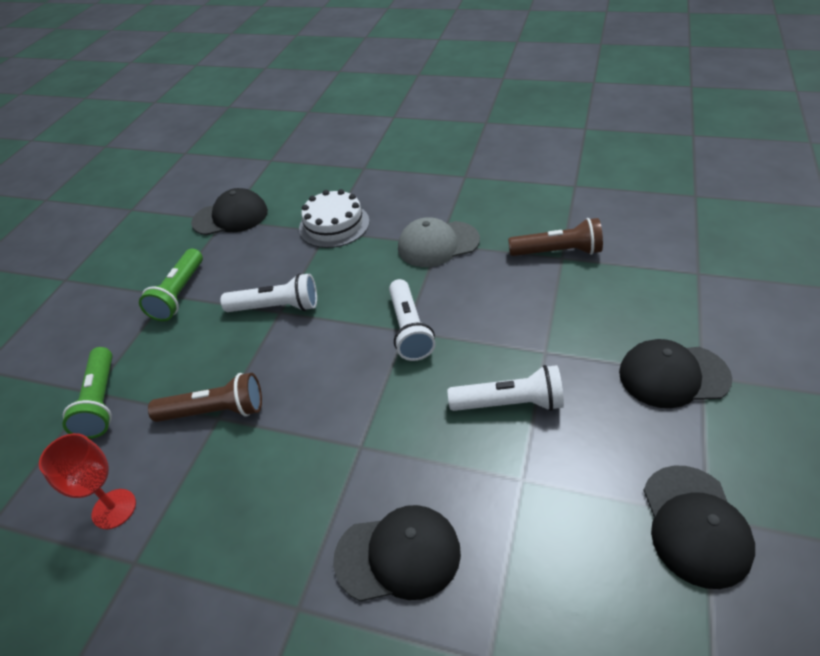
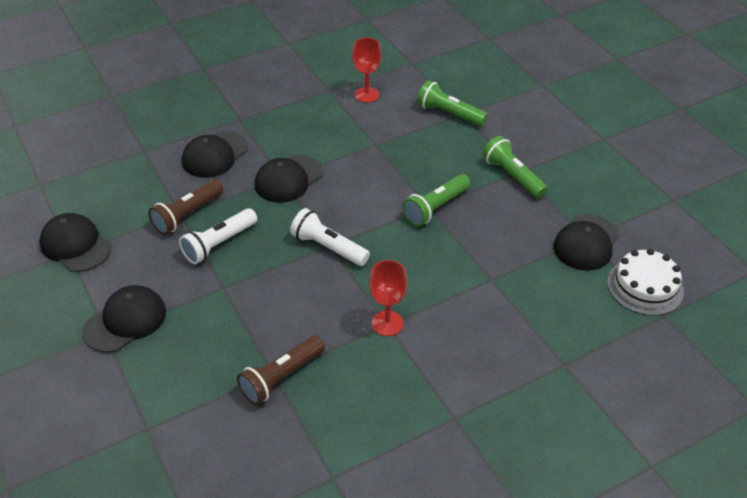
camera: 130 degrees right, 0 degrees up
brown flashlight [148,373,262,422] -> brown flashlight moved to [148,180,223,235]
white flashlight [220,273,317,312] -> green flashlight [402,174,470,226]
white cake [299,189,370,248] -> white cake moved to [607,249,684,316]
grey cap [398,217,480,267] -> red goblet [369,260,407,336]
none -> black cap [255,155,323,203]

